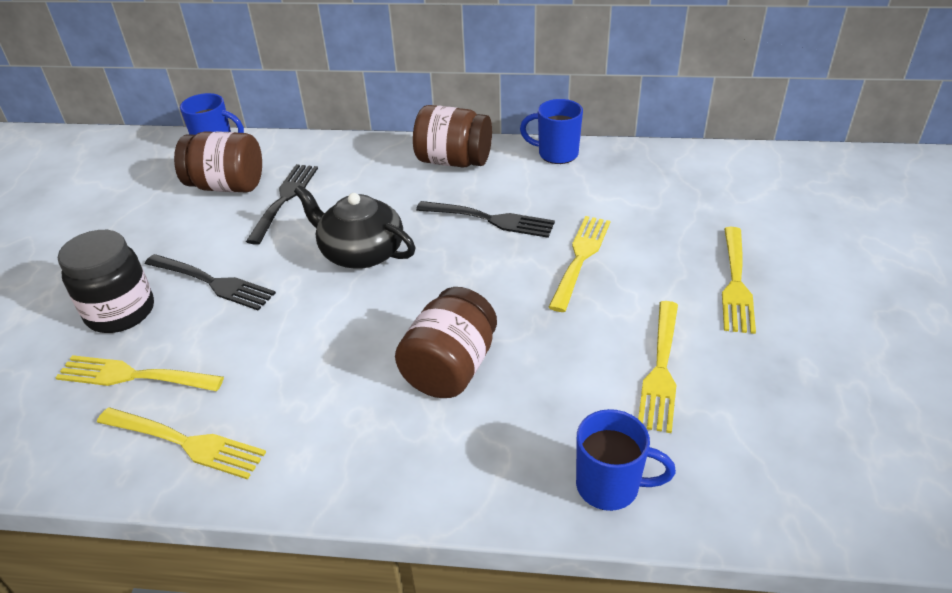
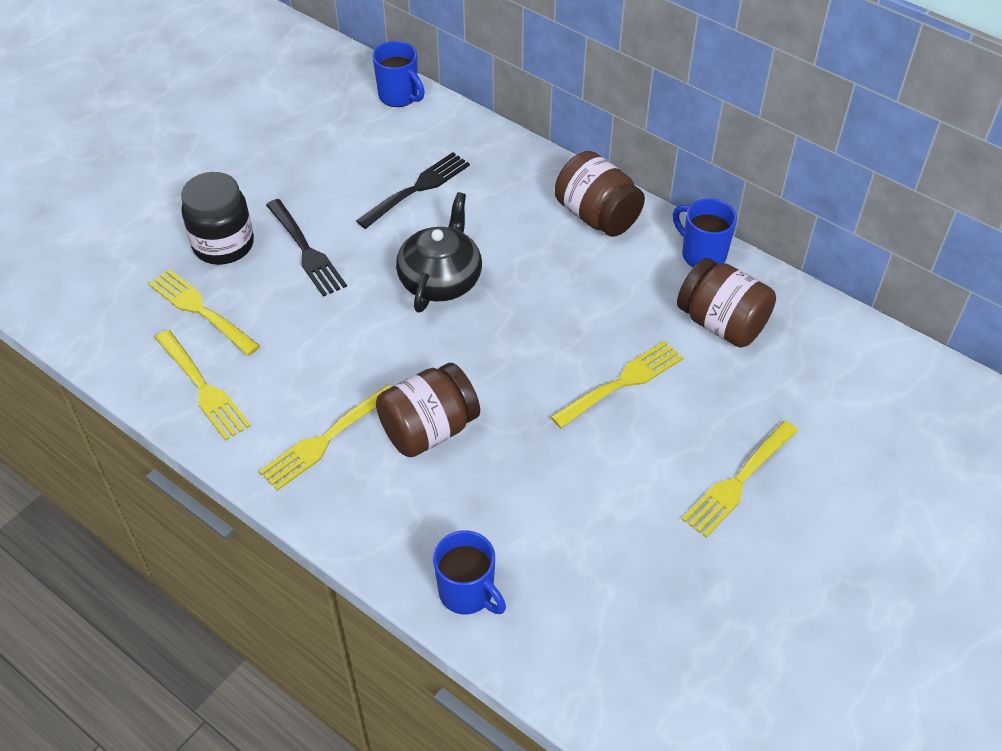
camera: 30 degrees right, 10 degrees up
brown jar [174,131,262,193] -> brown jar moved to [677,258,776,348]
black teapot [294,185,415,269] -> black teapot turned 45 degrees clockwise [396,192,482,313]
black fork [416,201,555,238] -> none
yellow fork [638,301,678,433] -> yellow fork moved to [259,385,391,491]

